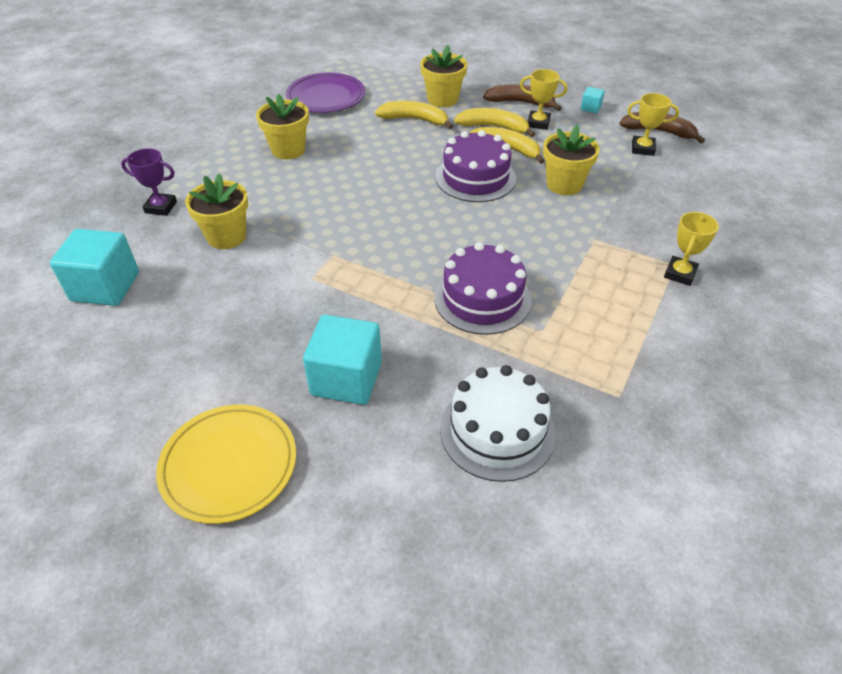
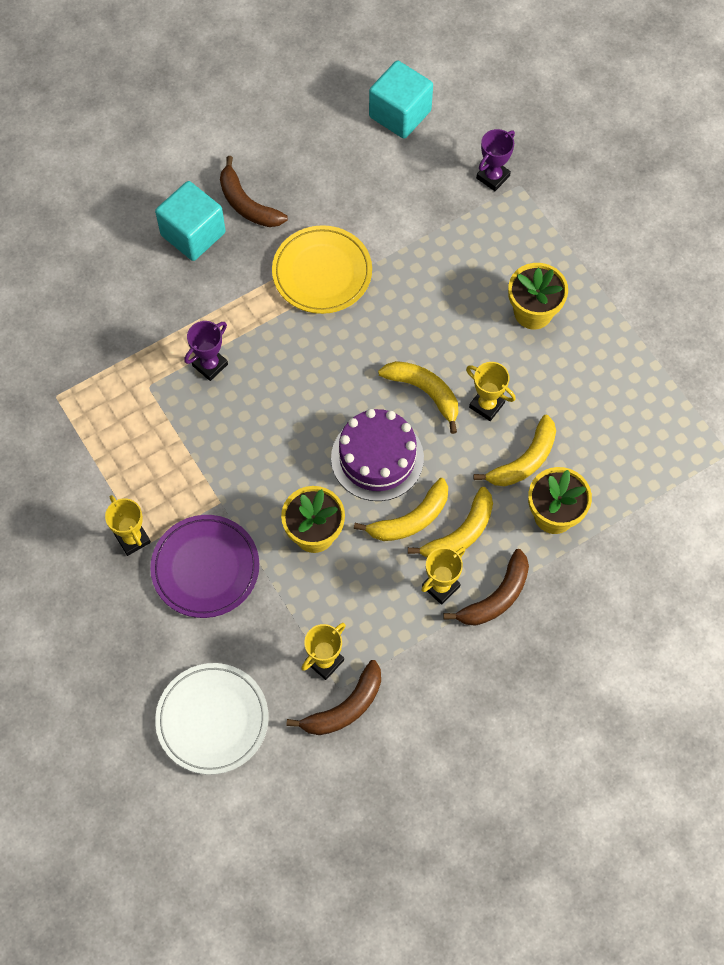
camera: 120 degrees right, 20 degrees up
yellow plate [156,404,296,524] -> yellow plate moved to [272,225,372,314]
yellow flower pot [185,173,248,249] -> none
purple plate [286,73,365,113] -> purple plate moved to [150,515,259,618]
purple cake [434,242,531,335] -> purple trophy [184,321,228,381]
white cake [440,365,556,482] -> none
turquoise cube [581,87,605,113] -> none
none -> white plate [155,663,268,775]
none -> brown banana [220,156,288,227]
none -> yellow banana [378,361,458,434]
none -> yellow trophy [466,362,516,421]

